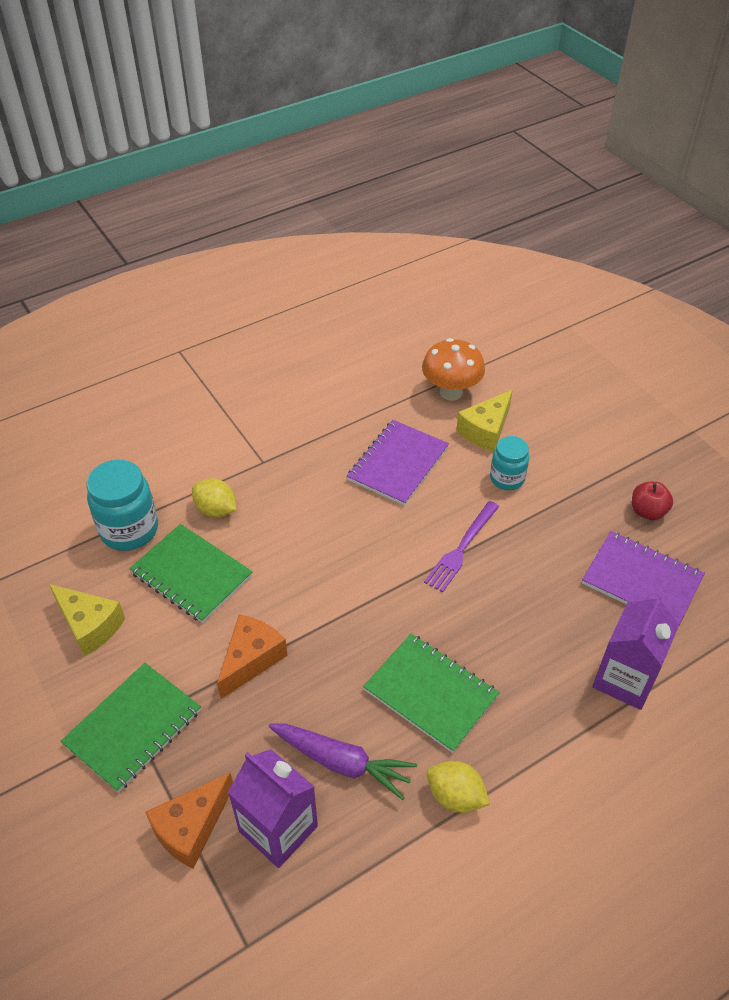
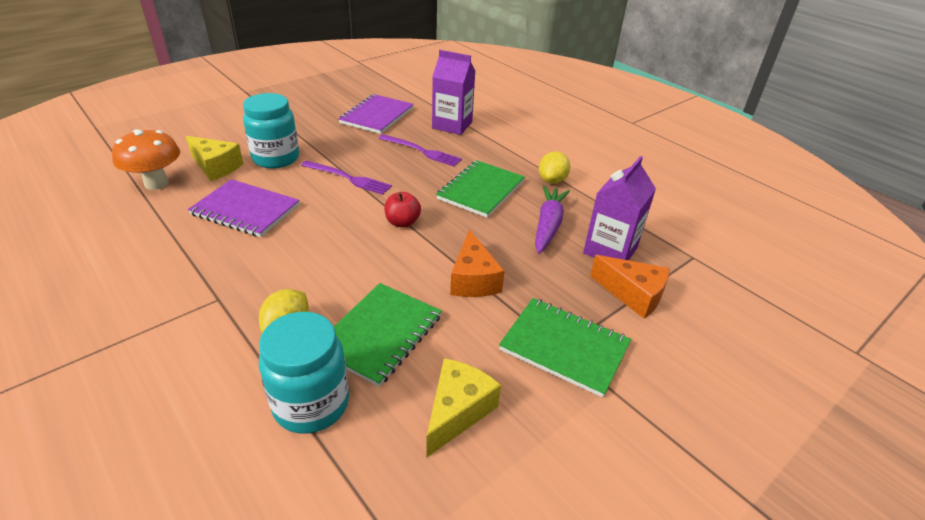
camera: 100 degrees left, 10 degrees down
orange cheese [217,614,287,699] -> orange cheese turned 120 degrees counterclockwise [450,230,505,297]
turquoise jar [490,436,529,490] -> turquoise jar [243,93,299,169], size x1.60
red apple [632,481,673,520] -> red apple moved to [384,192,421,228]
none -> purple fork [378,134,462,167]

